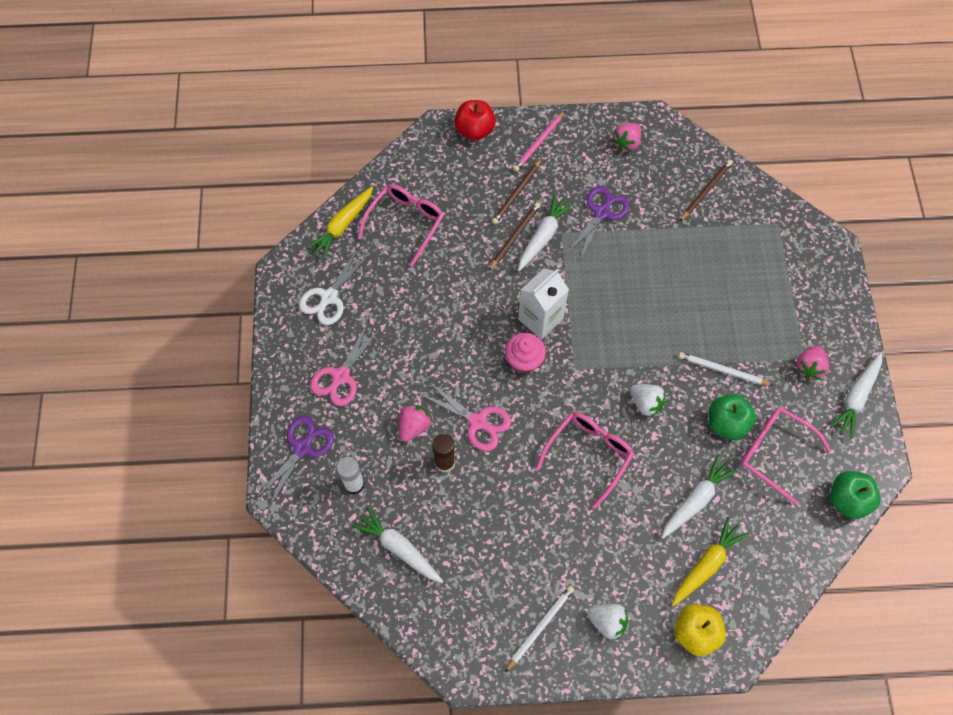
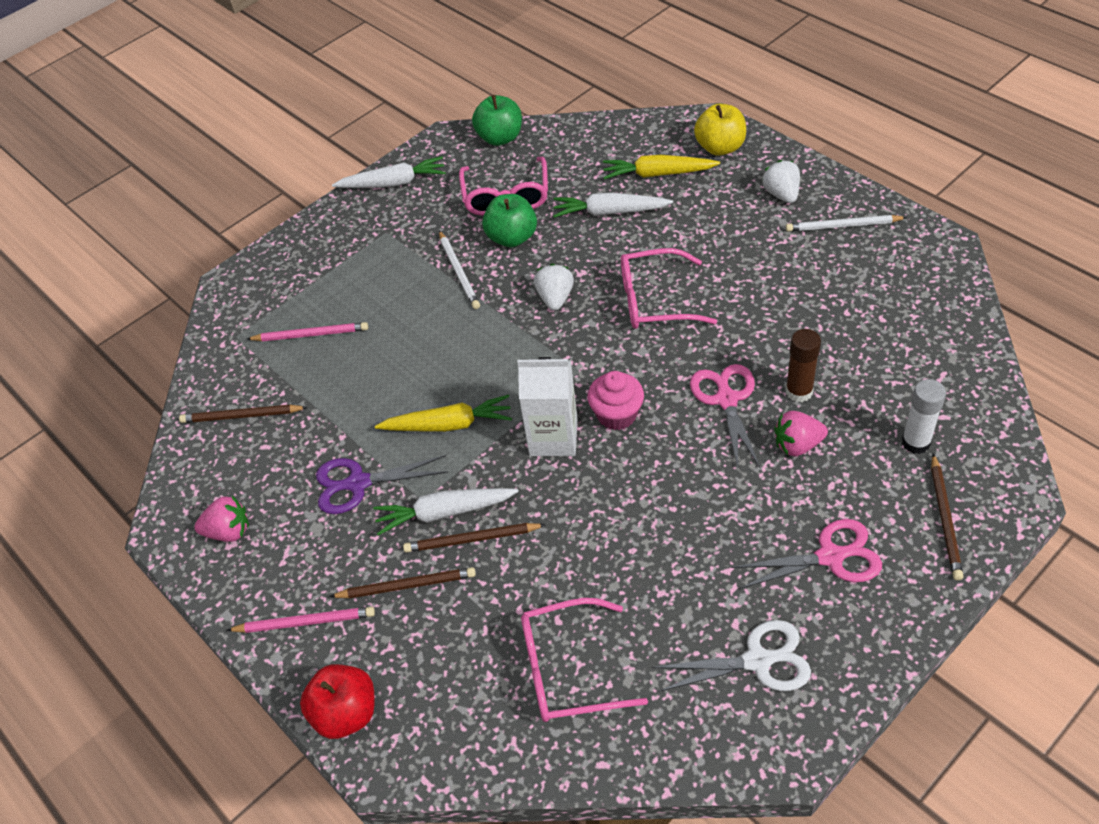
camera: 125 degrees left, 15 degrees down
purple scissors [256,416,334,508] -> brown pencil [931,454,964,580]
yellow carrot [306,186,373,259] -> yellow carrot moved to [375,395,512,432]
white carrot [352,507,444,583] -> none
pink strawberry [796,346,829,380] -> none
none -> pink pencil [247,322,368,342]

